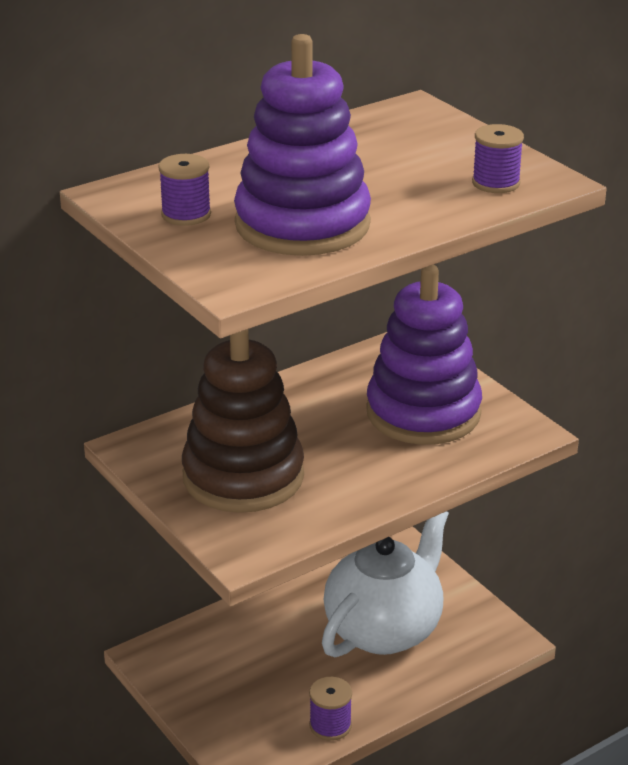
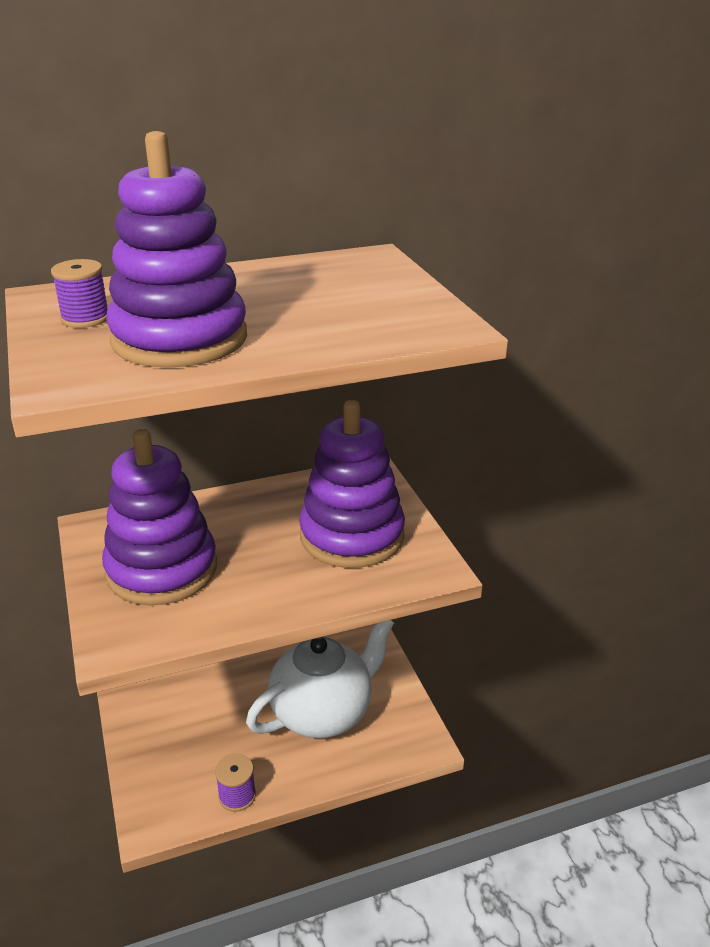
camera: 15 degrees right, 0 degrees up
brown stacking toy [182,329,304,513] -> purple stacking toy [102,429,217,605]
purple spool [472,124,524,193] -> none

